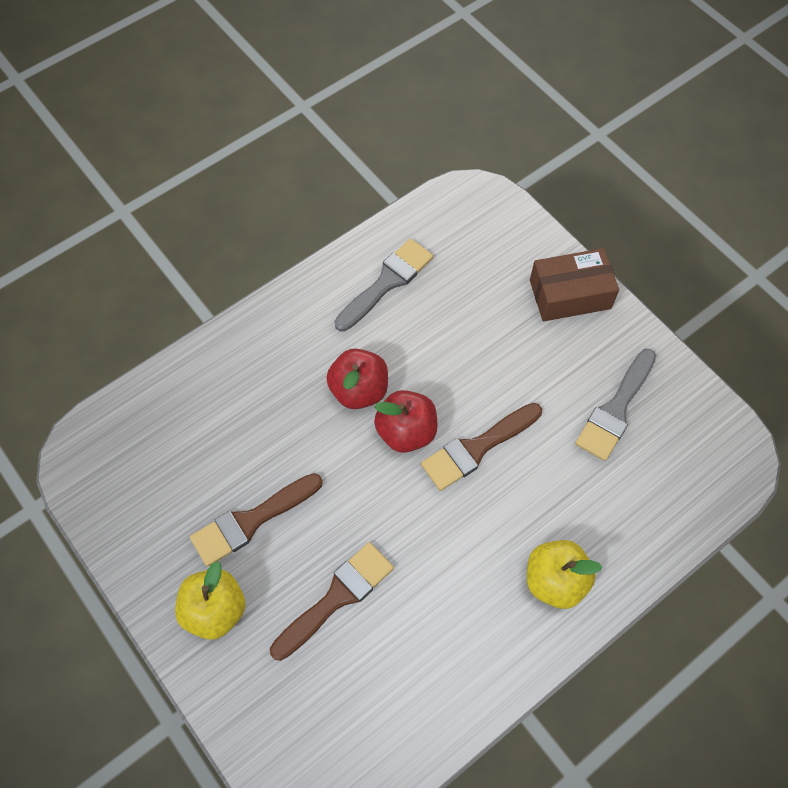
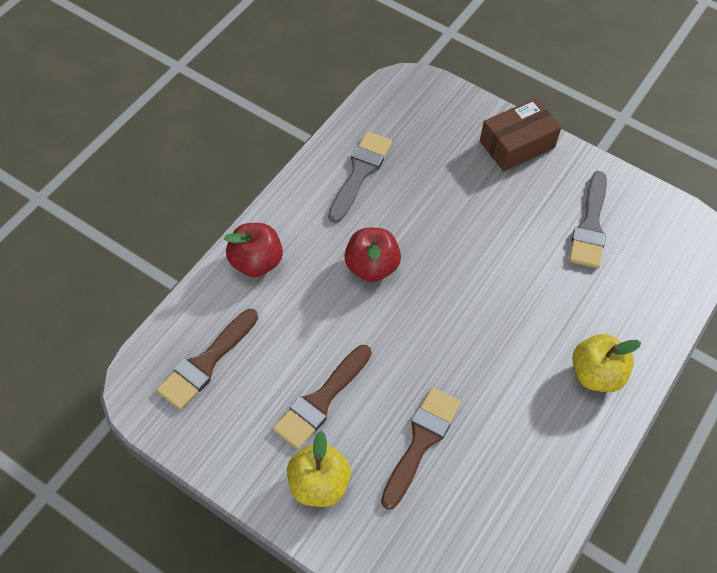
camera: 20 degrees left, 5 degrees down
red apple [374,390,438,453] -> red apple moved to [224,223,283,277]
brown brush [421,403,542,491] -> brown brush moved to [156,309,258,410]

